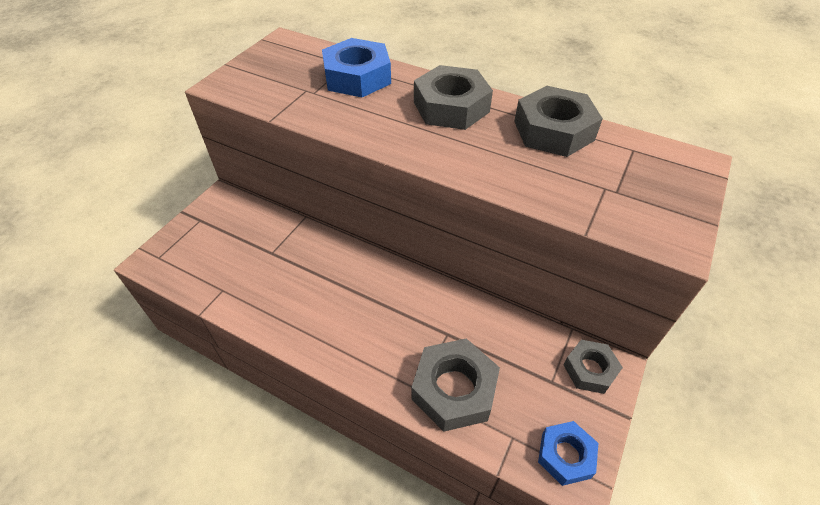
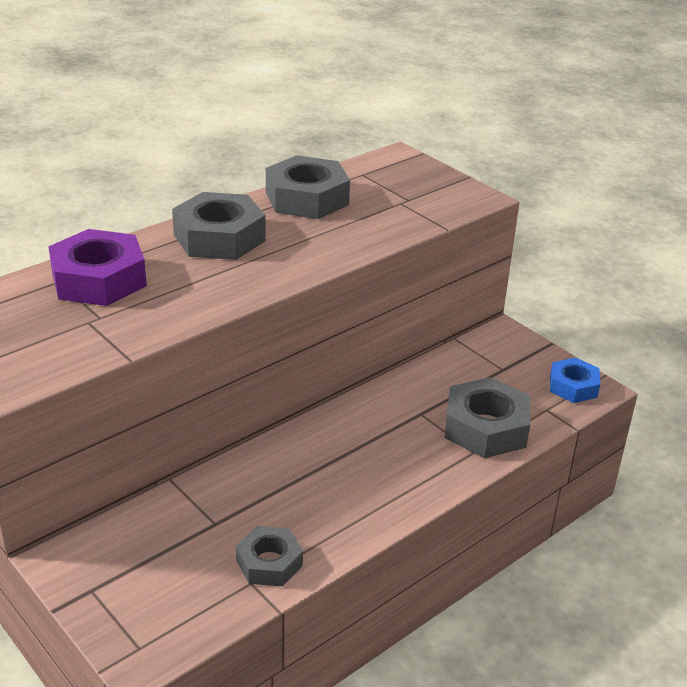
camera: 70 degrees left, 15 degrees down
blue nut [322,38,391,97] -> purple nut [48,229,147,306]
grey nut [563,340,623,394] -> grey nut moved to [236,526,303,586]

